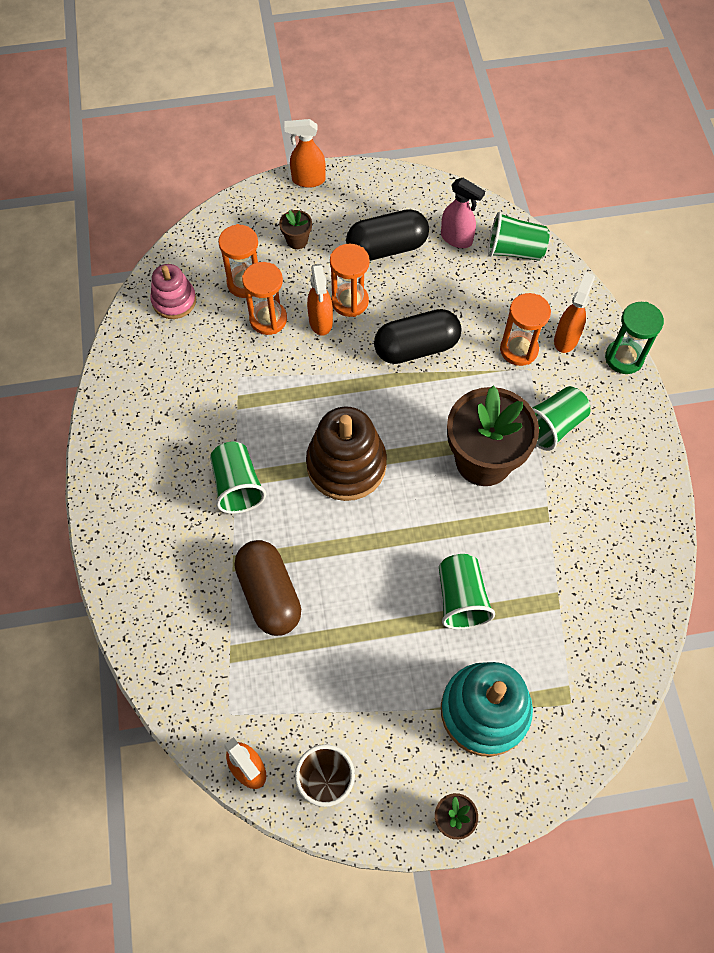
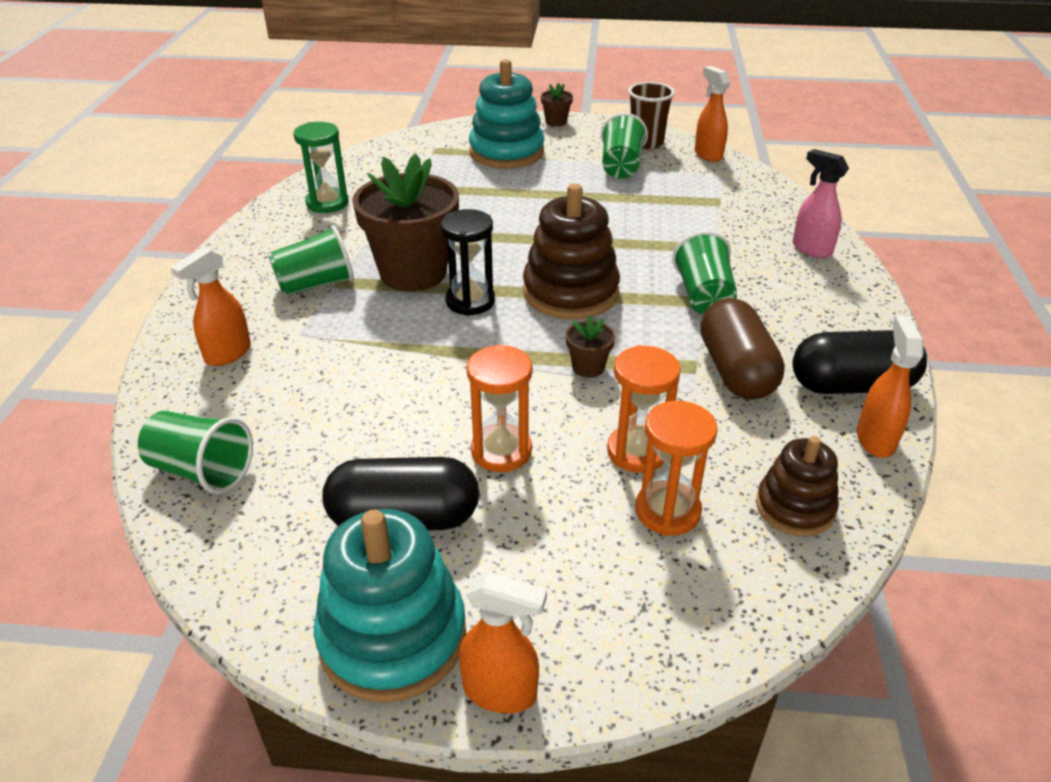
camera: 165 degrees left, 25 degrees down
pink stacking toy [150,264,196,319] -> brown stacking toy [756,436,839,537]
brown capsule [234,540,301,636] -> brown capsule moved to [700,298,785,400]
brown flower pot [279,210,312,249] -> brown flower pot moved to [566,314,615,378]
orange spray bottle [307,264,333,335] -> orange spray bottle moved to [857,316,924,458]
black capsule [374,309,461,364] -> black capsule moved to [792,330,927,394]
green cup [439,554,495,630] -> green cup moved to [601,113,648,179]
pink spray bottle [441,178,485,248] -> pink spray bottle moved to [792,149,849,258]
orange hourglass [500,293,551,366] -> none
green hourglass [605,302,664,374] -> green hourglass moved to [293,122,349,213]
none -> turquoise stacking toy [314,509,466,703]
none -> black hourglass [440,209,495,316]

